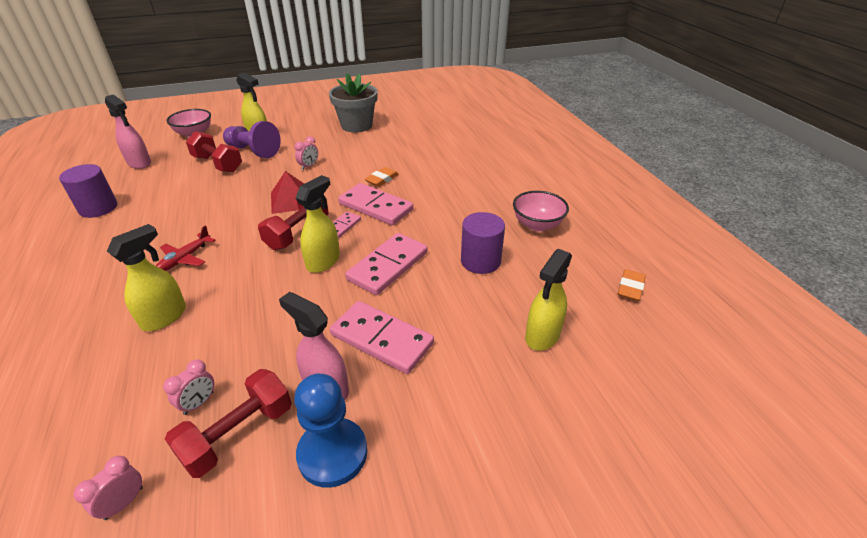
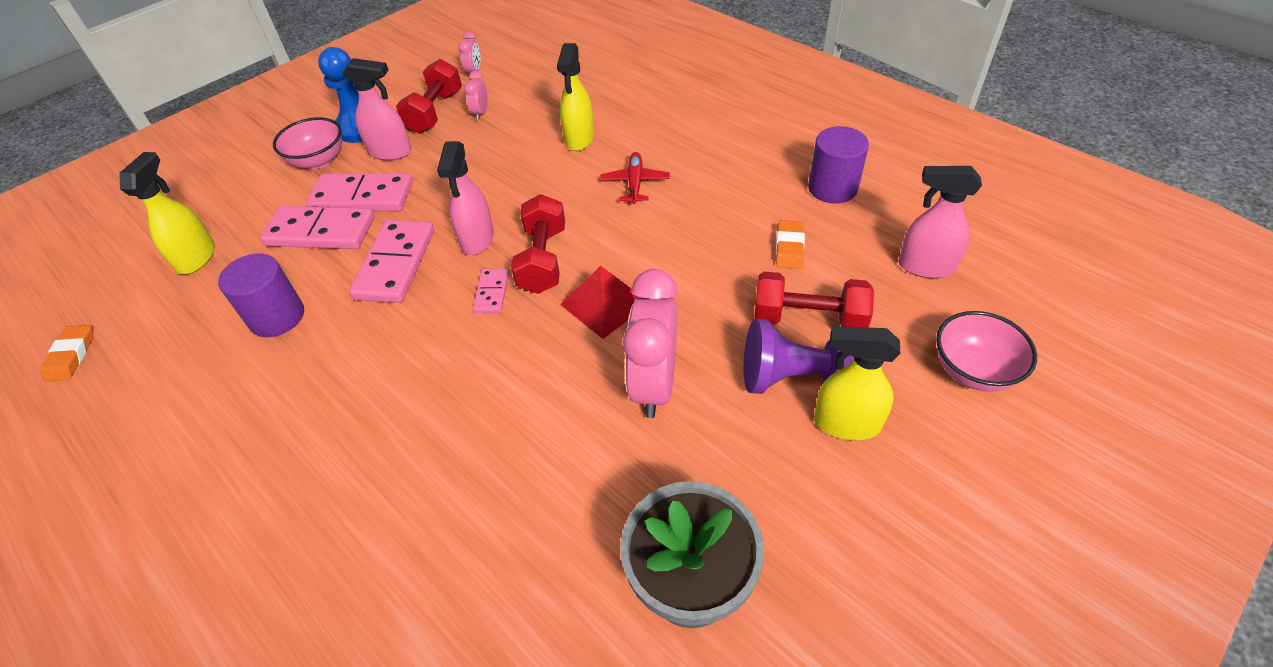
camera: 155 degrees right, 10 degrees up
pink clock [295,136,318,170] -> pink clock [623,269,678,418], size x2.18
yellow spray bottle [296,175,340,273] -> pink spray bottle [437,141,494,255]
pink domino [338,183,413,225] -> pink domino moved to [261,206,374,249]
orange eraser [365,167,399,187] -> orange eraser moved to [776,220,805,269]
pink bowl [513,191,569,232] -> pink bowl moved to [273,117,342,169]

